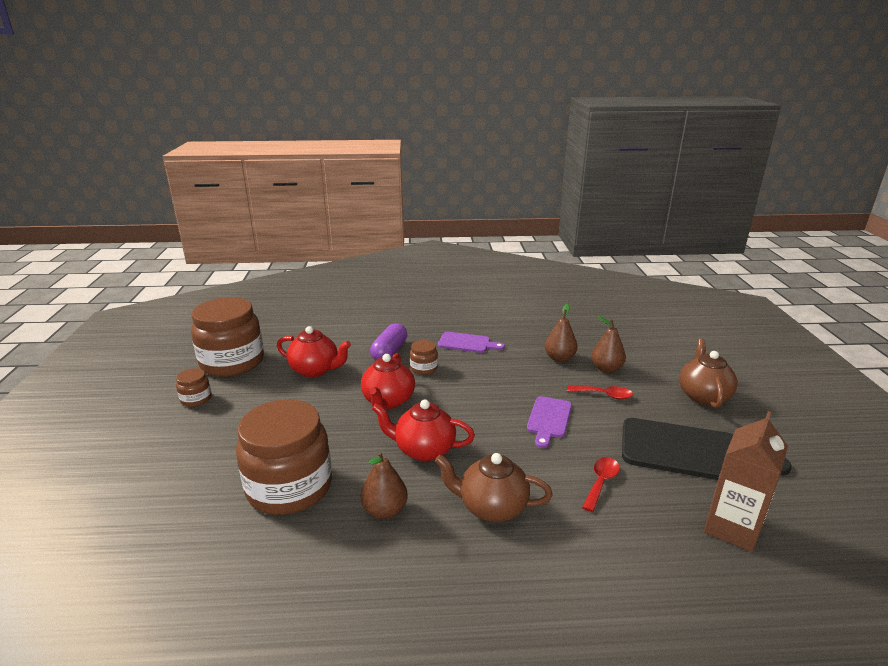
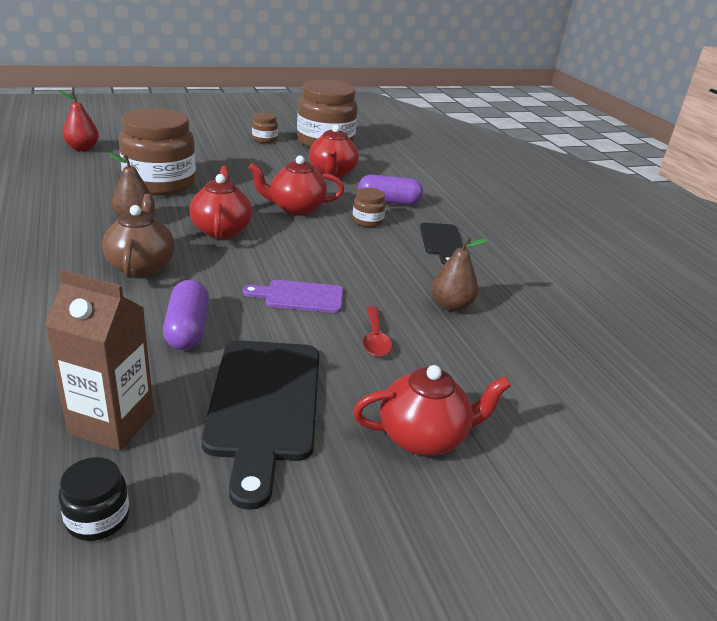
camera: 70 degrees right, 5 degrees up
purple cutting board [438,332,505,353] -> black cutting board [420,223,463,265]
red spoon [582,457,620,512] -> purple capsule [163,280,209,350]
brown pear [591,316,626,373] -> none
brown teapot [679,339,738,409] -> red teapot [353,365,511,456]
none -> red pear [58,91,99,151]
none -> black jar [59,457,129,541]

